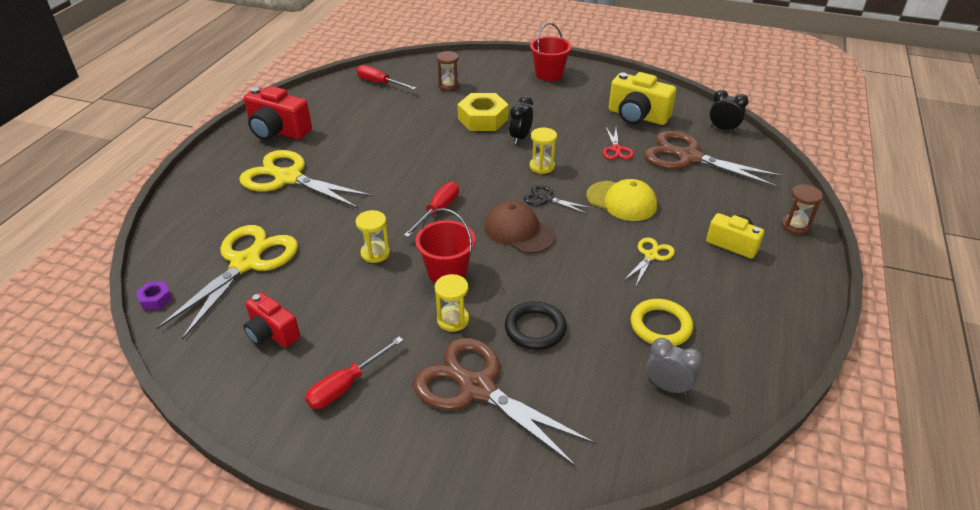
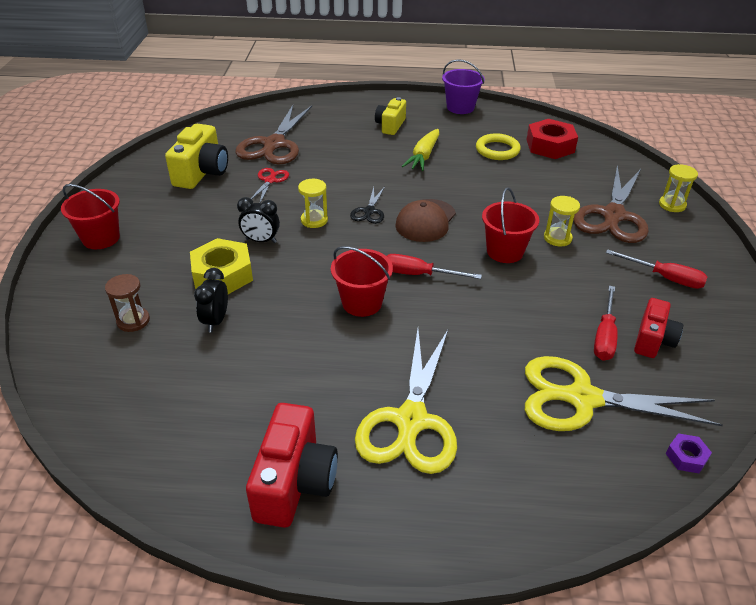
camera: 105 degrees left, 0 degrees up
red screwdriver [356,65,416,90] -> red screwdriver moved to [594,286,618,361]
yellow hourglass [356,210,390,263] -> yellow hourglass moved to [659,164,698,212]
black ring [505,301,567,350] -> none
yellow cap [586,179,657,221] -> none
red scissors [602,127,634,160] -> red scissors turned 60 degrees counterclockwise [251,168,289,203]
yellow scissors [623,238,675,286] -> yellow carrot [402,129,439,171]
grey clock [646,338,703,395] -> red nut [527,119,578,159]
black clock [710,90,749,132] -> black clock moved to [194,268,228,332]
brown hourglass [781,184,823,235] -> none
none -> red bucket [331,246,393,317]
none -> purple bucket [442,59,485,114]

